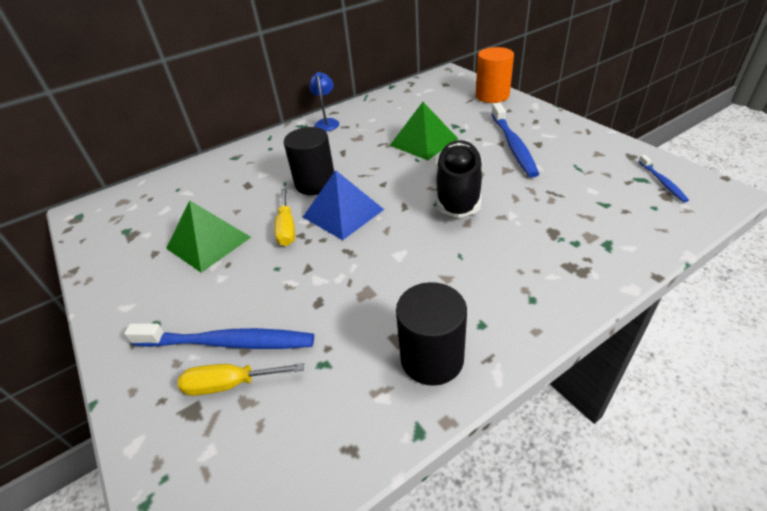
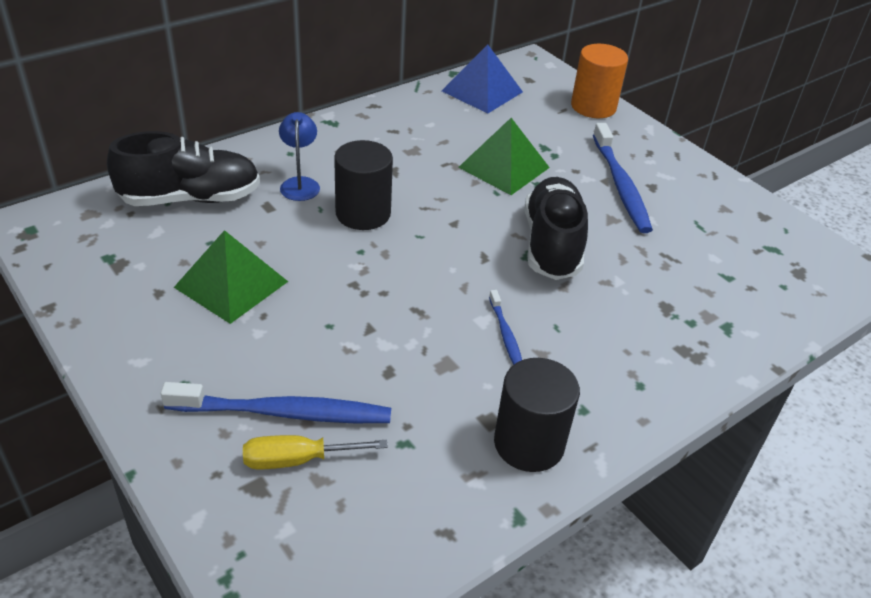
camera: 10 degrees left, 0 degrees up
yellow screwdriver [275,188,295,246] -> none
blue pyramid [303,170,384,240] -> blue pyramid moved to [442,44,523,114]
blue lamp [309,72,339,131] -> blue lamp moved to [279,112,320,201]
blue toothbrush [638,155,689,202] -> blue toothbrush moved to [489,290,522,365]
none -> black shoe [107,131,260,206]

